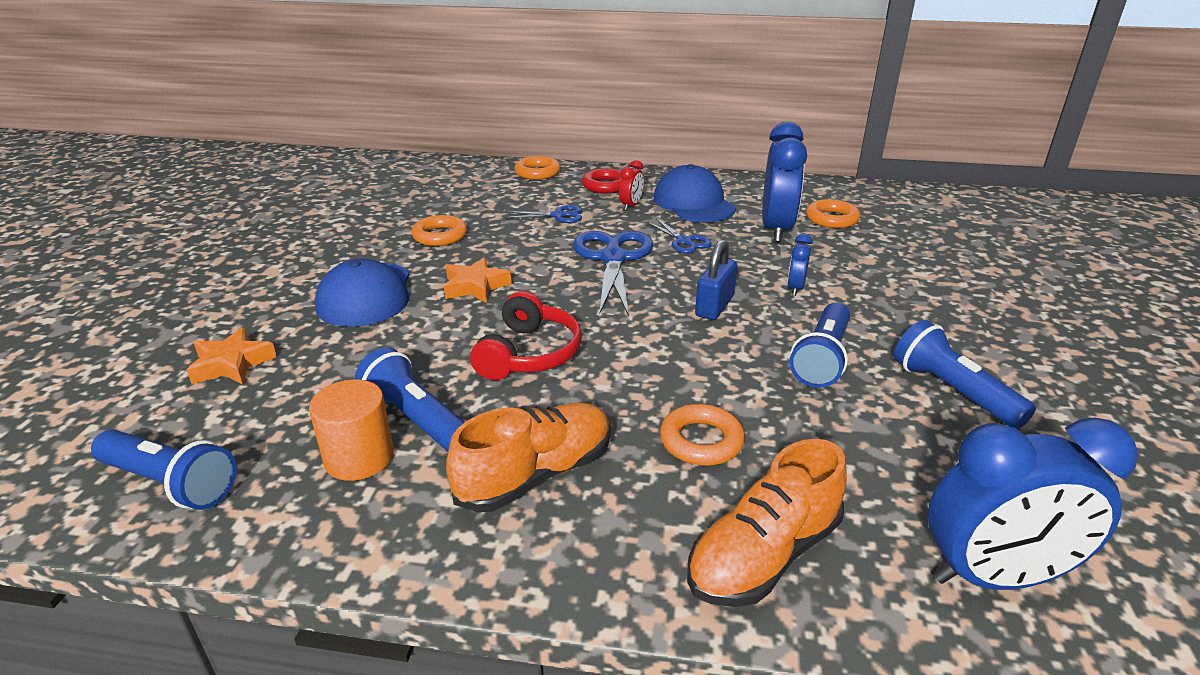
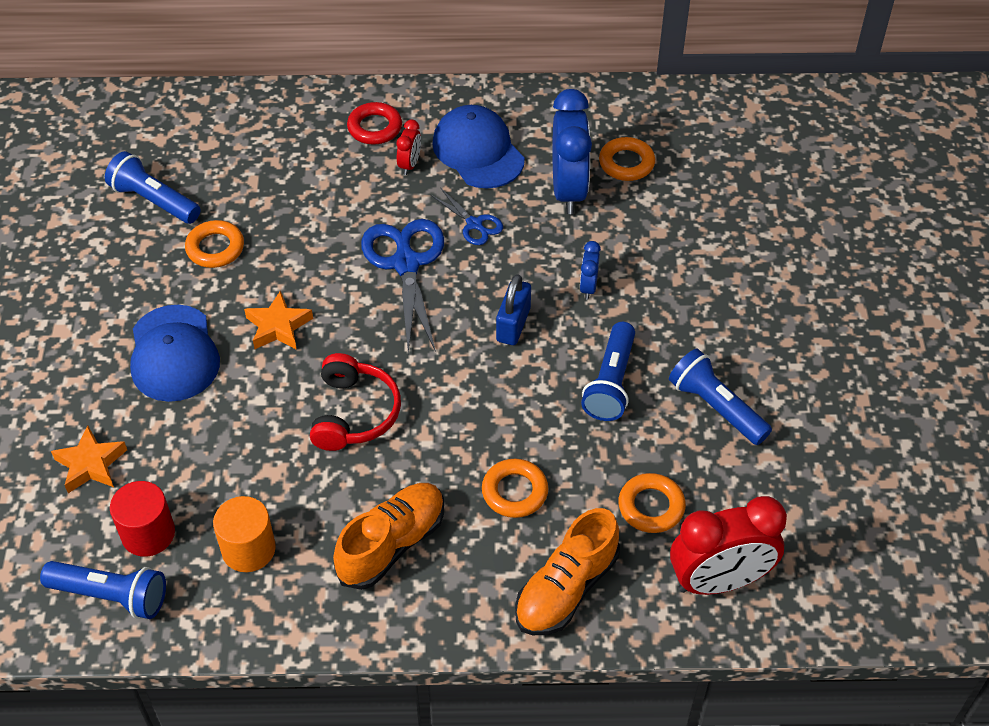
camera: 10 degrees left, 20 degrees up
blue flashlight [355,347,465,452] -> blue flashlight moved to [105,151,201,224]
blue scissors [505,205,582,223] -> none
orange ring [514,156,561,180] -> orange ring moved to [618,473,686,533]
blue clock [928,418,1138,590] -> red clock [670,496,787,595]
none -> red cylinder [110,481,175,557]

